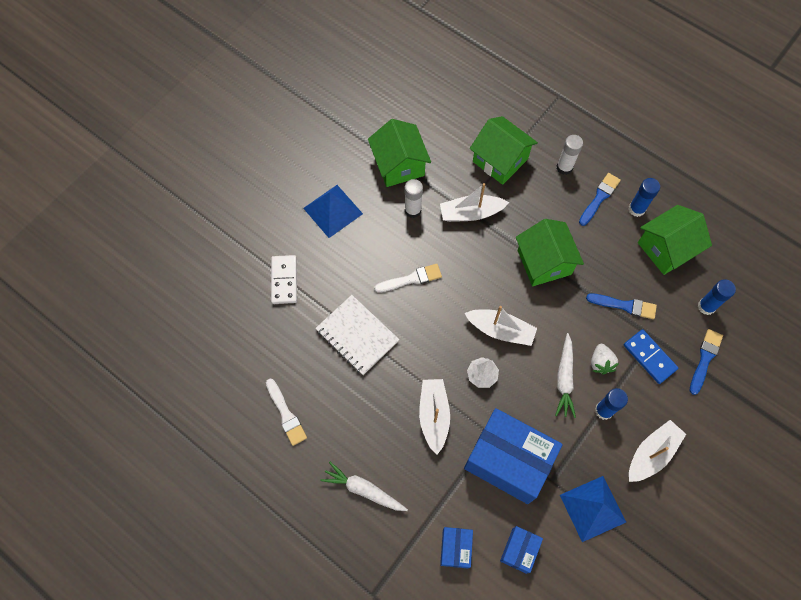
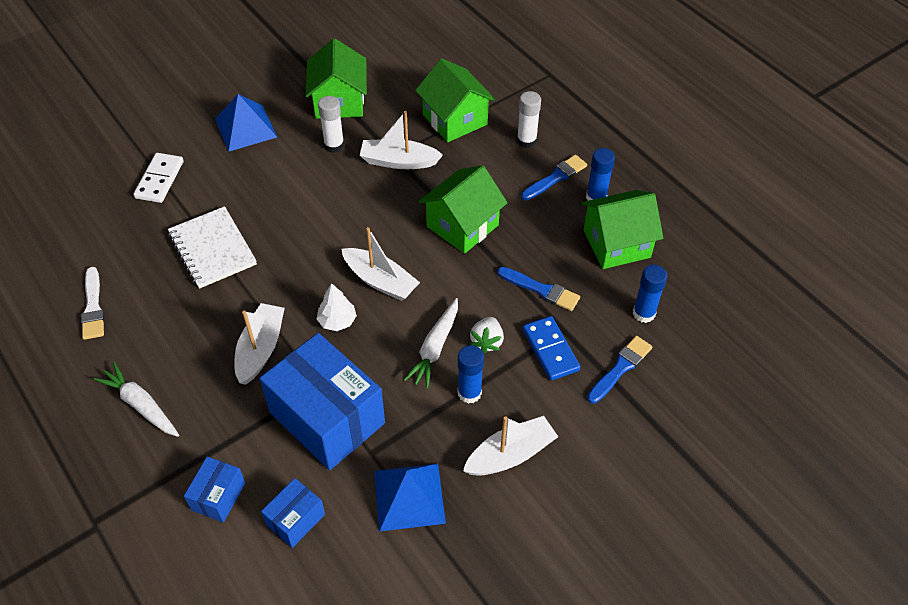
camera: 15 degrees right, 15 degrees down
white brush [374,264,442,293] -> none
green house [516,219,584,286] -> green house turned 45 degrees clockwise [419,165,508,254]

